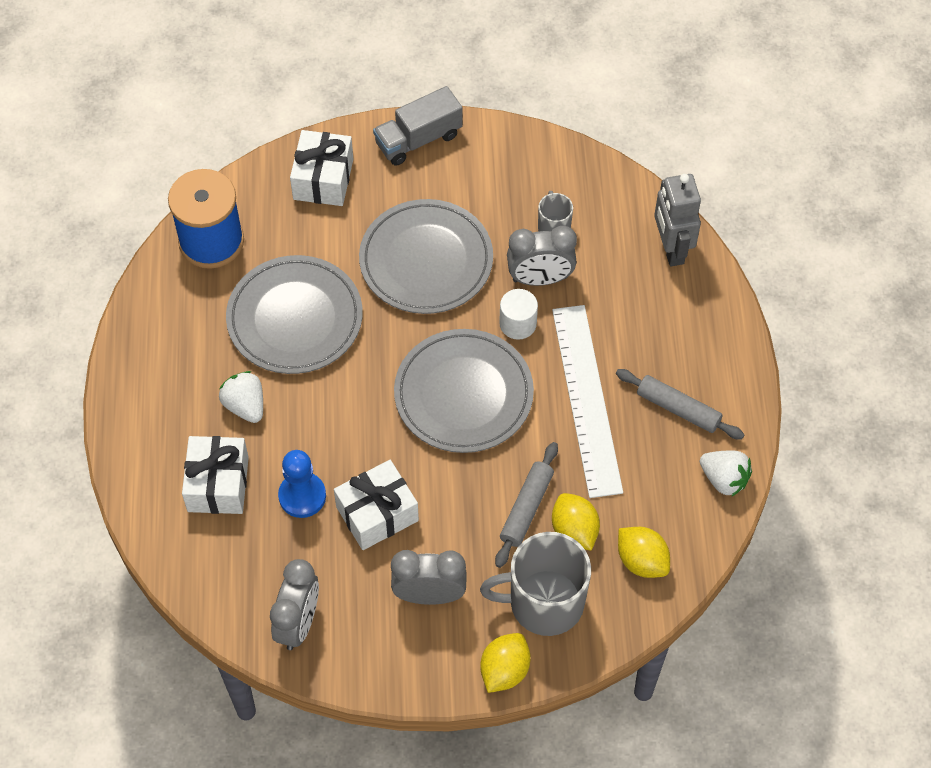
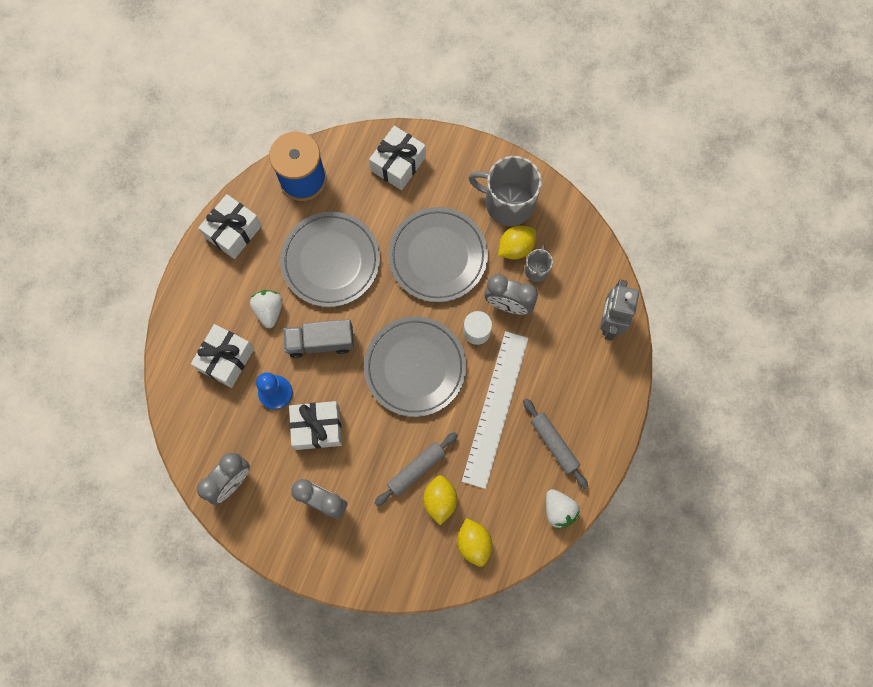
camera: 25 degrees right, 15 degrees up
grey truck [373,86,463,166] -> grey truck moved to [283,319,354,358]
grey mug [480,532,591,636] -> grey mug moved to [469,156,542,226]
yellow lemon [480,633,531,693] -> yellow lemon moved to [498,225,536,259]
none -> white gift [198,194,262,259]

